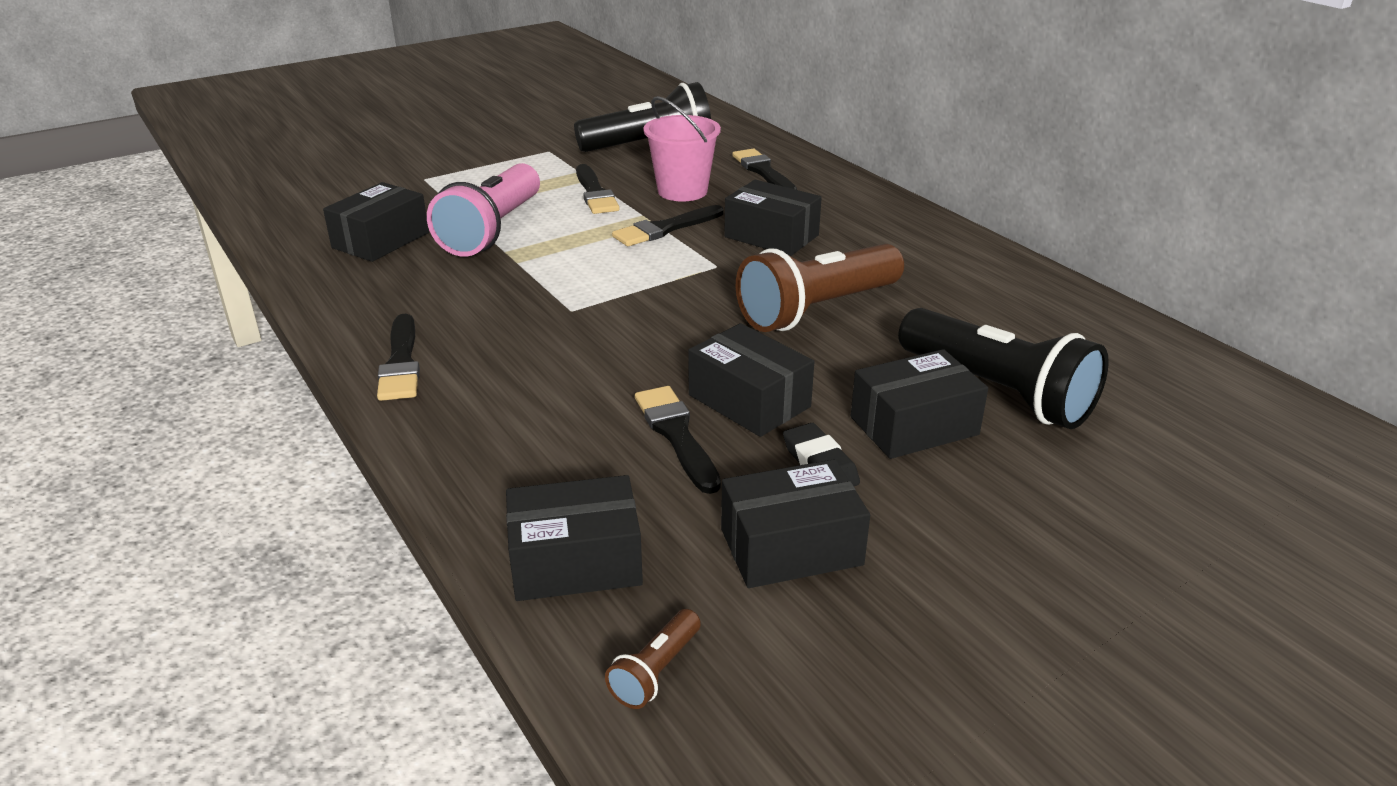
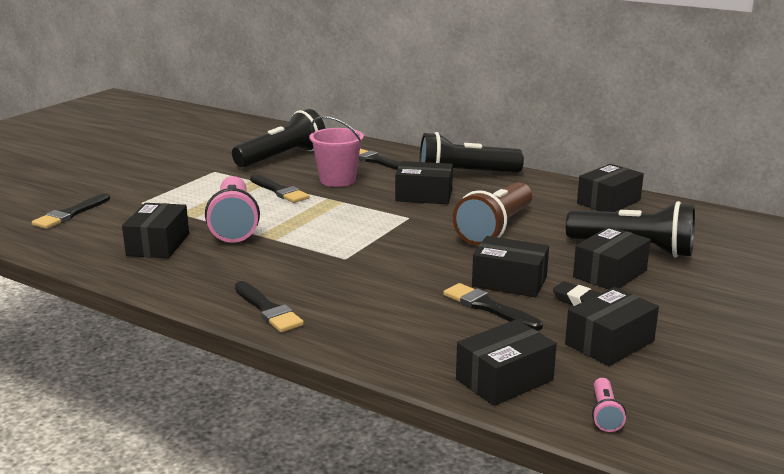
camera: 25 degrees left, 10 degrees down
brown flashlight [605,609,701,709] -> pink flashlight [592,378,626,432]
black brush [612,205,723,246] -> black brush moved to [32,193,110,229]
none -> black flashlight [419,132,524,173]
none -> black box [577,164,644,212]

